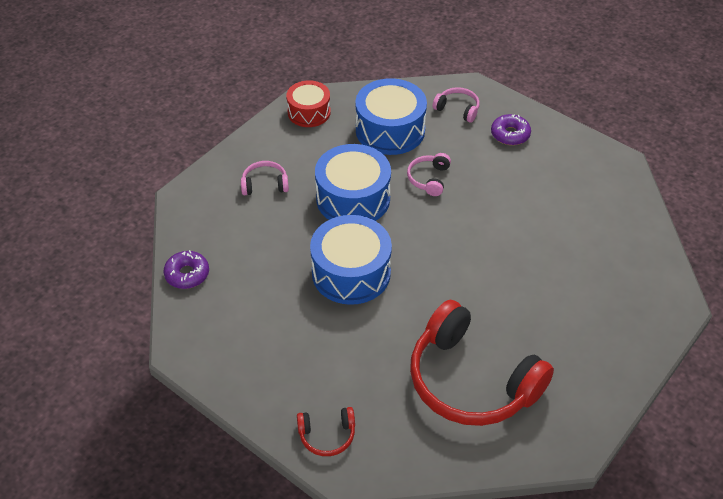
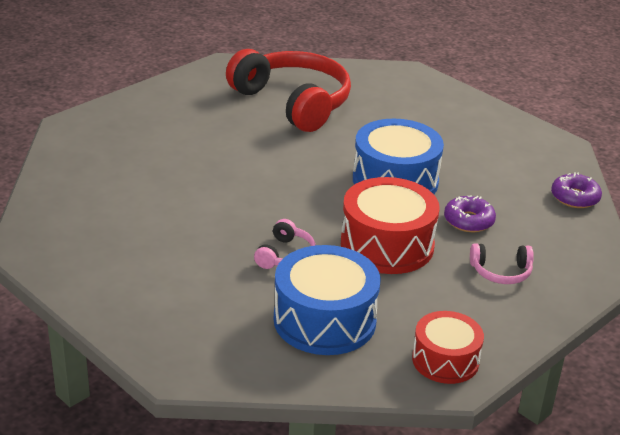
camera: 175 degrees left, 15 degrees down
red headphones [297,407,355,456] -> none
blue drum [315,144,391,221] -> red drum [341,177,439,274]
pink headphones [432,87,480,122] -> none
purple donut [491,114,531,145] -> purple donut moved to [444,196,496,232]

